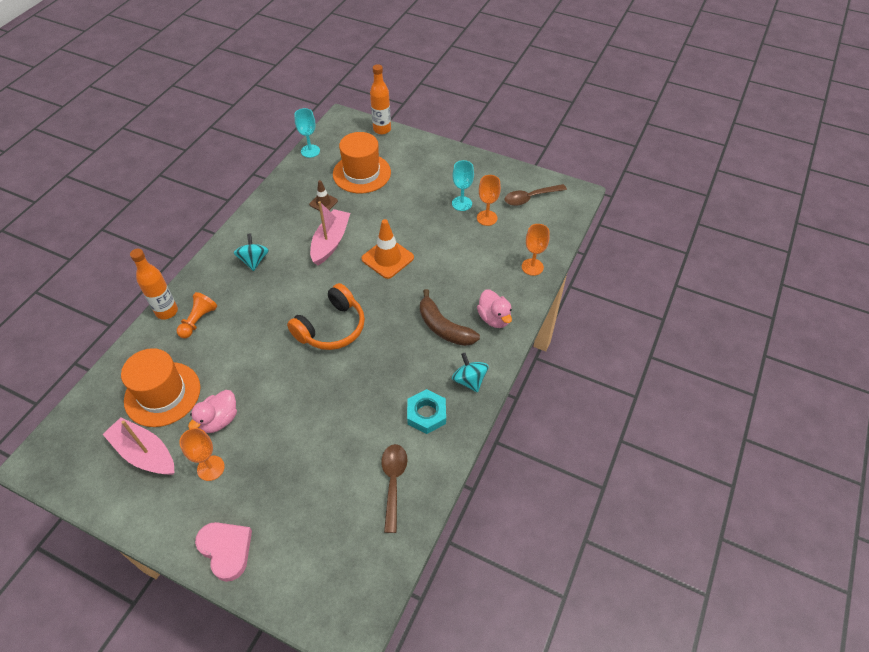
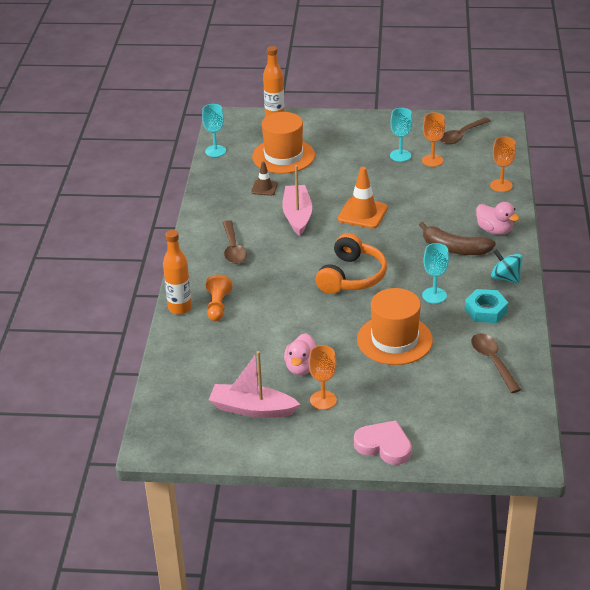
camera: 20 degrees left, 15 degrees down
orange hat [121,348,200,427] -> orange hat moved to [357,288,433,365]
turquoise spinning top [234,234,269,271] -> brown spoon [223,220,247,264]
none -> turquoise goblet [422,243,449,304]

